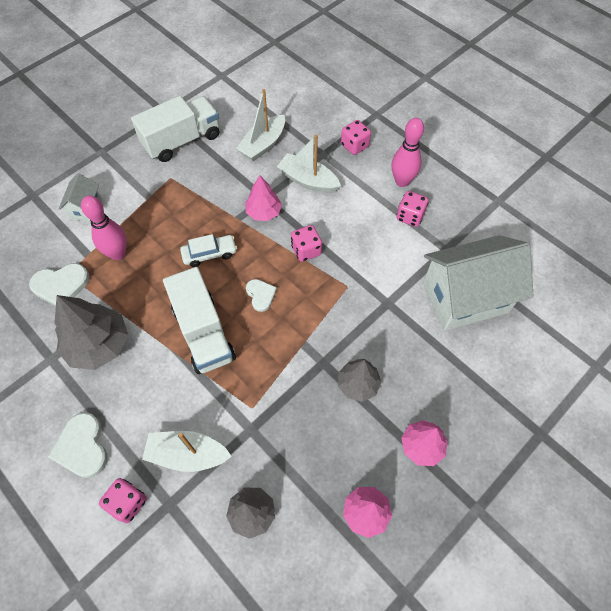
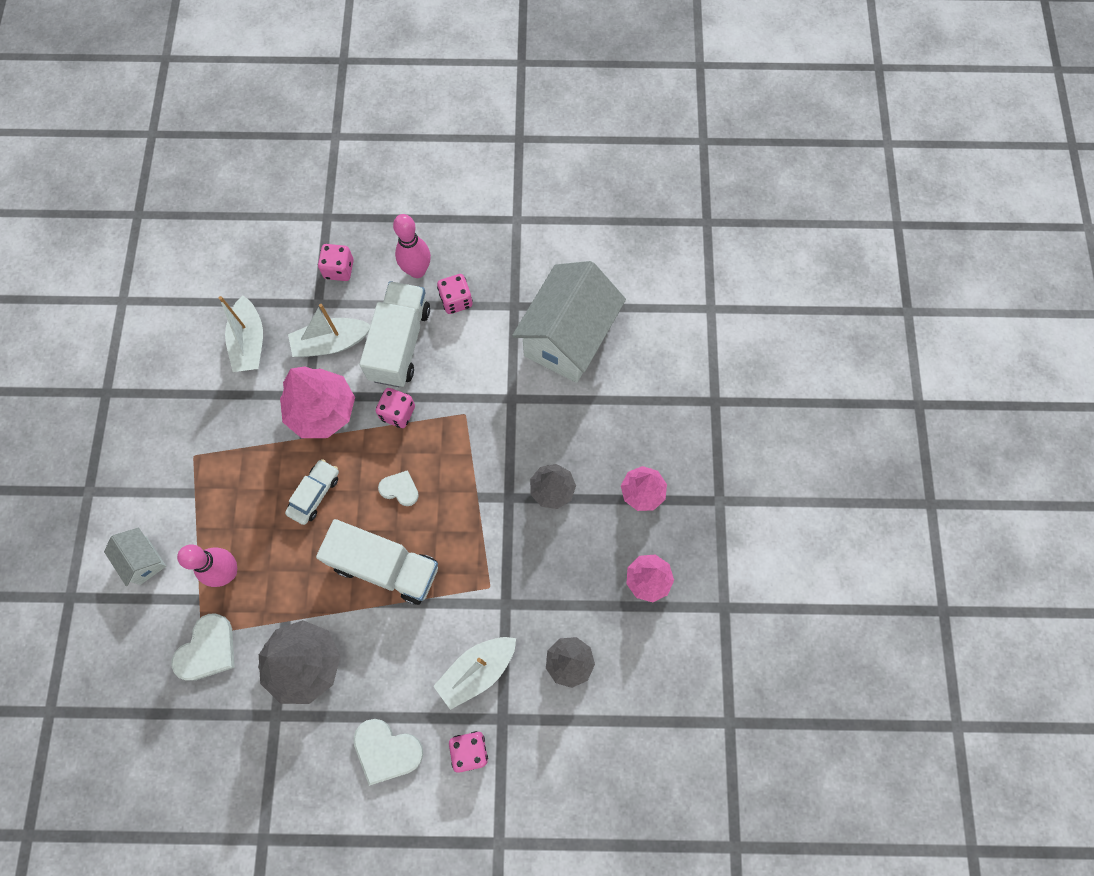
camera: 45 degrees left, 10 degrees up
white truck [131,96,219,162] -> white truck moved to [359,281,430,387]
pink tree [245,175,282,221] -> pink tree [280,366,355,438], size x1.65

